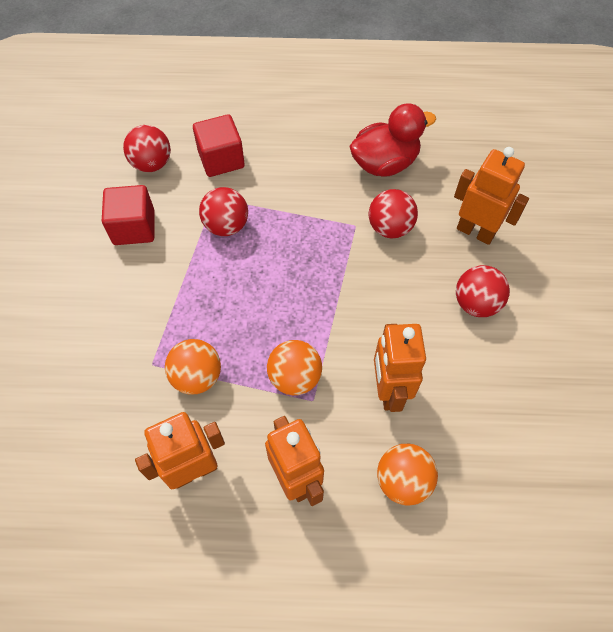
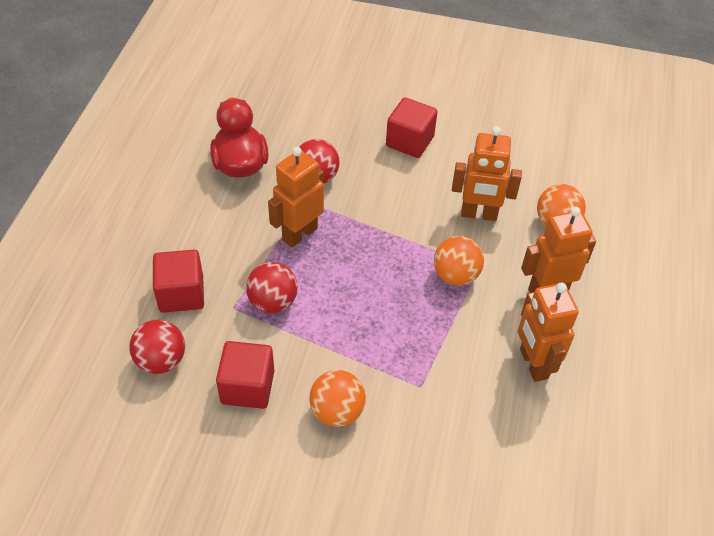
camera: 80 degrees left, 10 degrees down
orange ball [165,339,221,395] -> orange ball moved to [309,370,366,427]
orange robot [454,147,529,245] -> orange robot moved to [268,147,324,248]
red ball [456,265,510,317] -> red cube [386,97,438,158]

